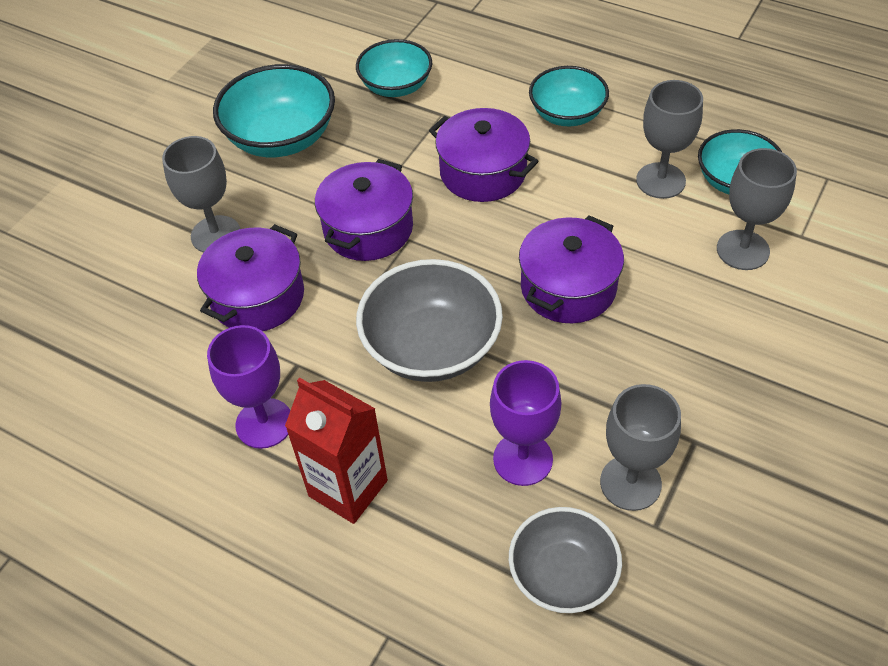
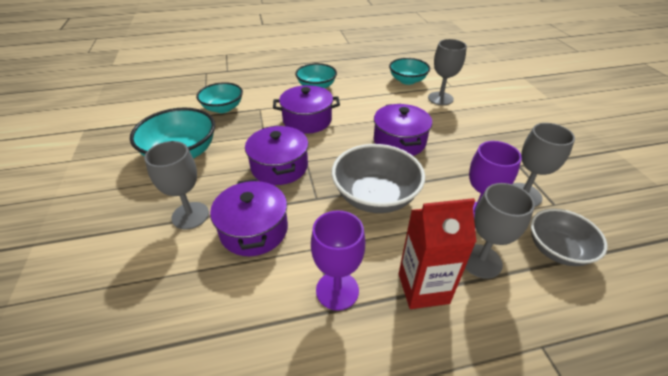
camera: 45 degrees left, 10 degrees down
grey goblet [636,80,703,199] -> grey goblet moved to [465,183,535,279]

